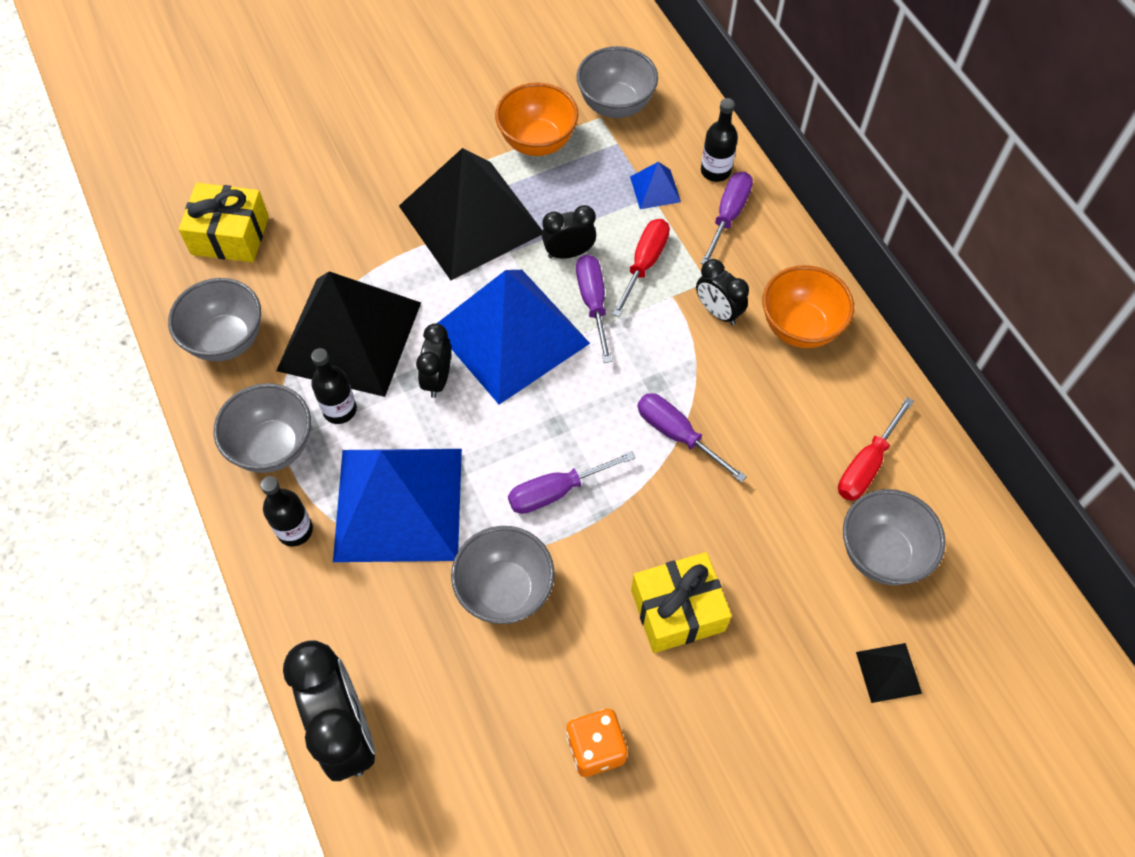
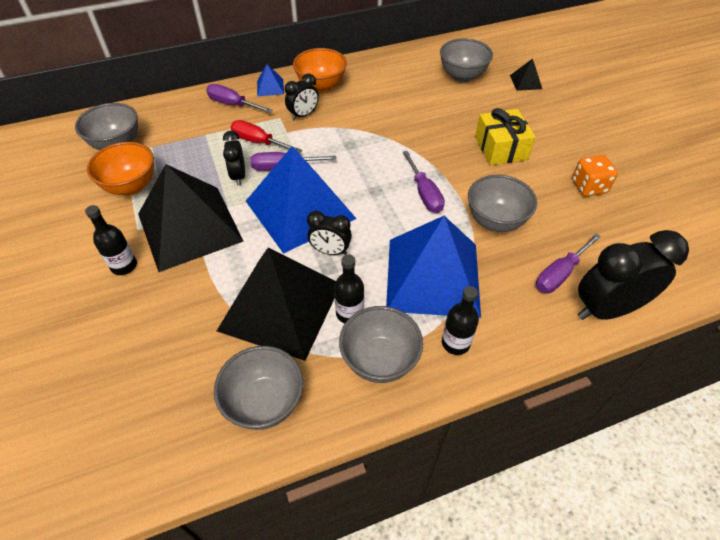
camera: 85 degrees left, 10 degrees down
yellow gift [179,183,269,262] -> none
blue pyramid [630,162,681,209] -> blue pyramid moved to [257,64,284,96]
purple screwdriver [638,393,747,483] -> purple screwdriver moved to [536,233,601,293]
black bottle [701,98,738,182] -> black bottle moved to [85,205,137,275]
red screwdriver [838,397,914,501] -> none

